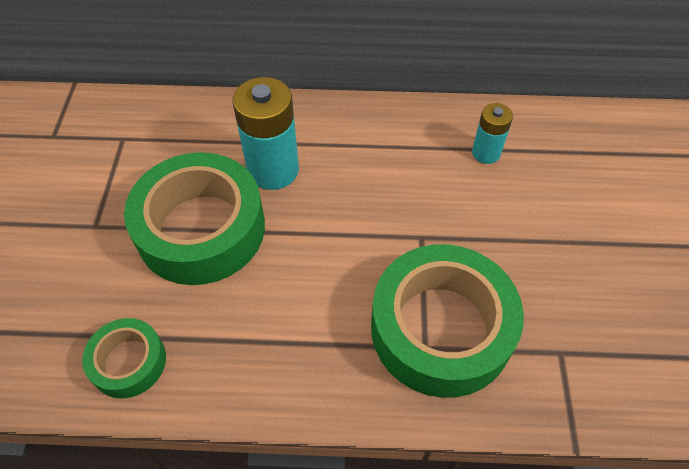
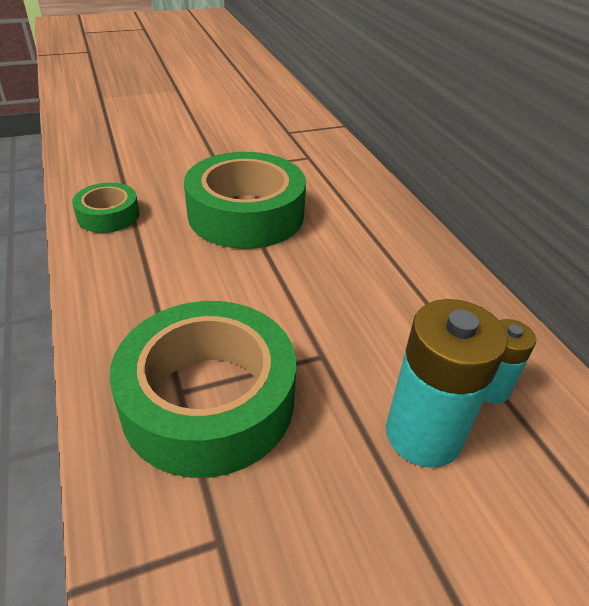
camera: 65 degrees right, 15 degrees down
turquoise battery [233,77,299,190] -> turquoise battery moved to [386,299,508,468]

